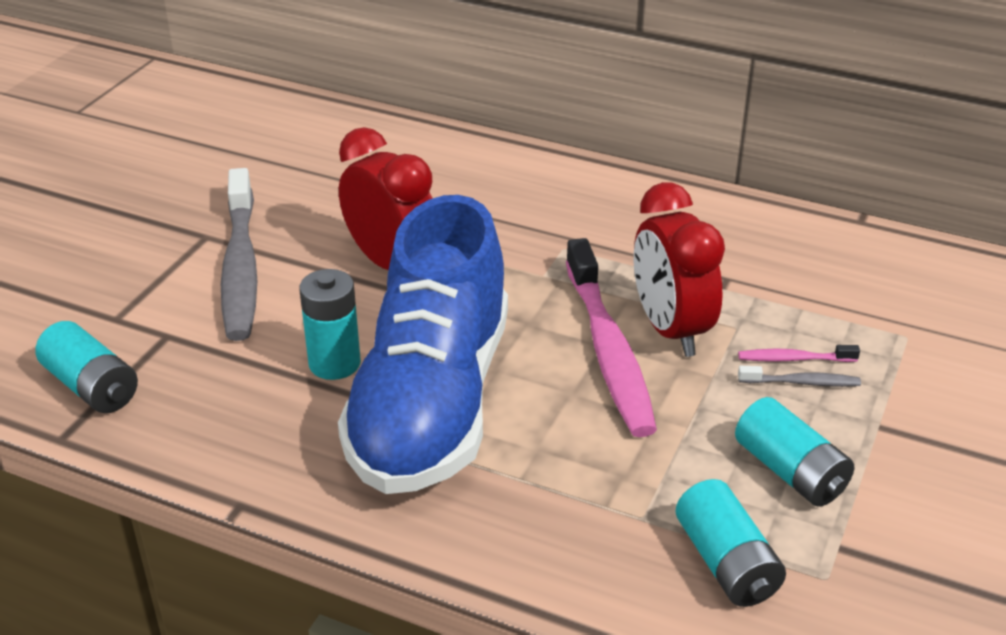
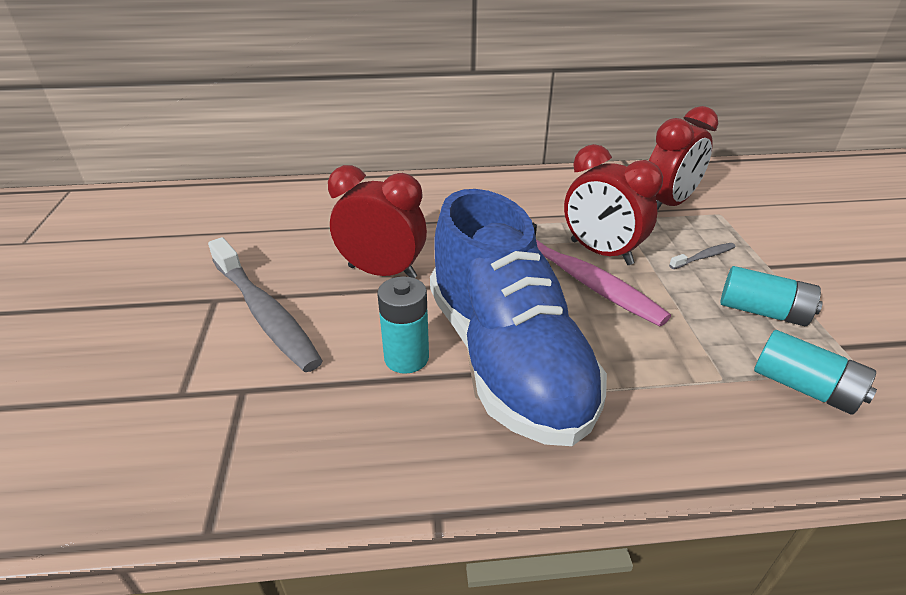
camera: 30 degrees left, 0 degrees up
turquoise battery [35,321,138,413] -> none
pink toothbrush [738,345,860,362] -> none
none -> red clock [649,106,718,210]

